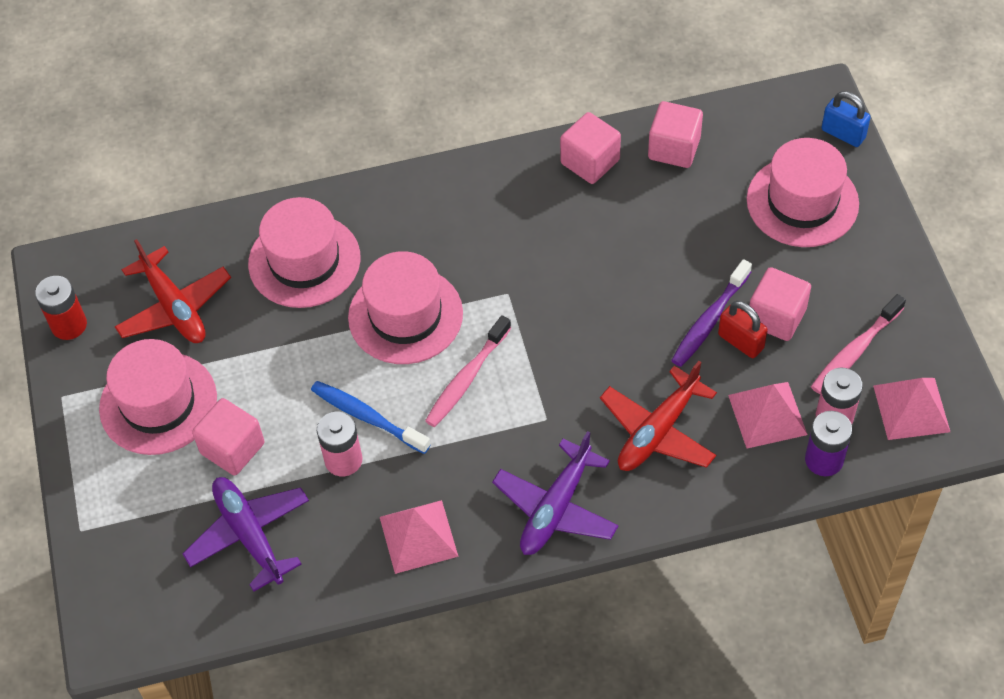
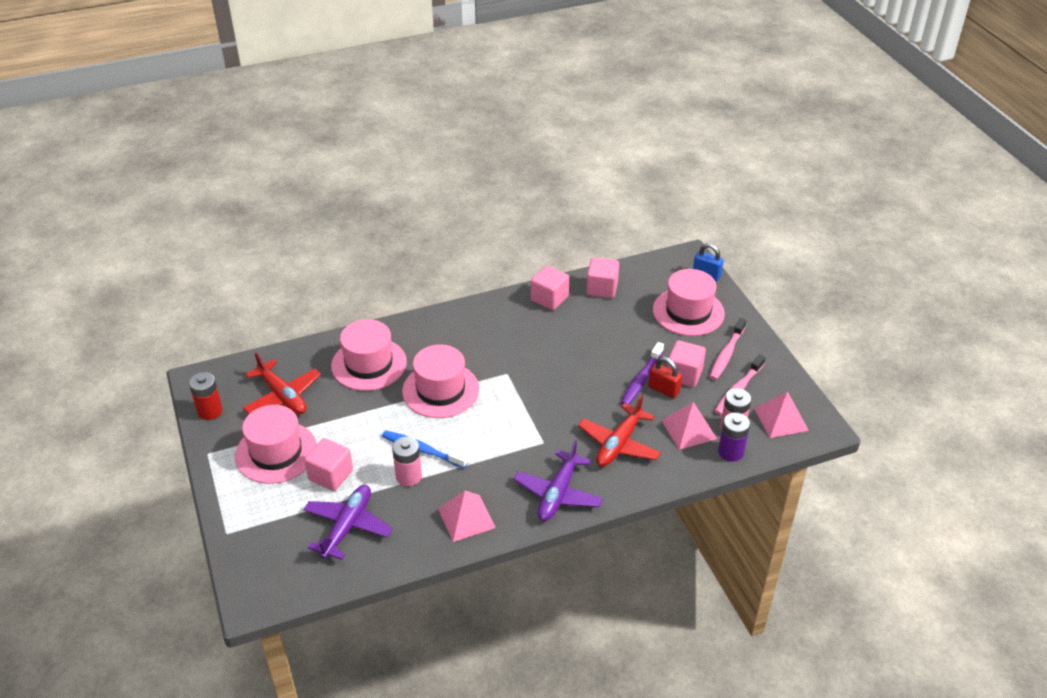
camera: 10 degrees left, 15 degrees down
purple plane [183,477,309,592] -> purple plane turned 60 degrees clockwise [303,485,393,560]
pink toothbrush [425,315,511,427] -> pink toothbrush moved to [709,318,746,380]

